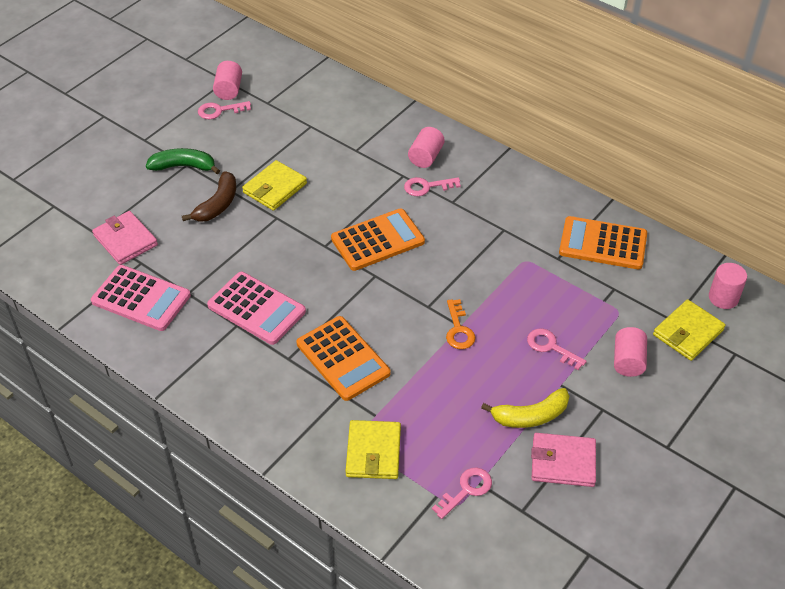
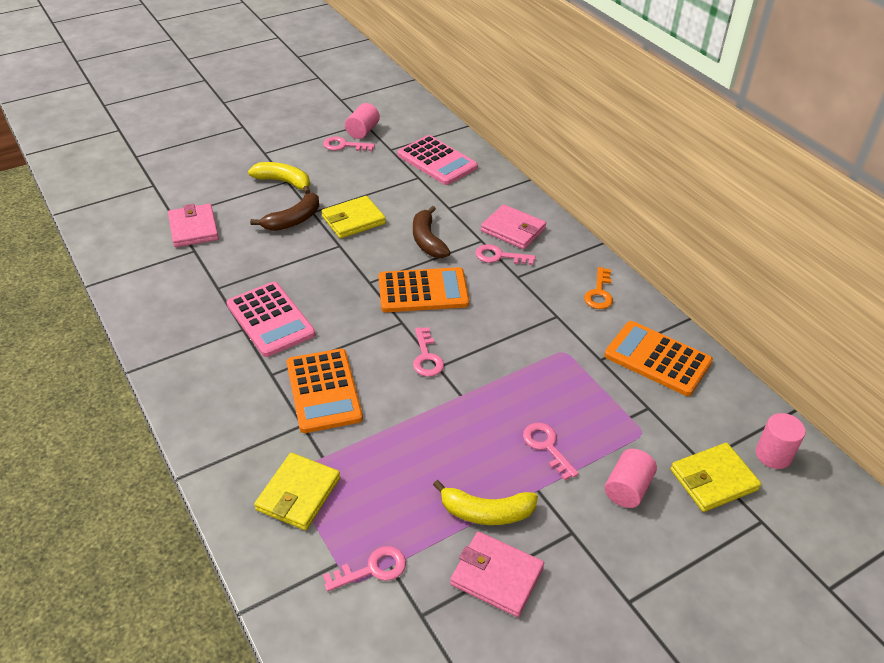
camera: 20 degrees right, 5 degrees down
pink calculator [91,265,191,331] -> pink calculator moved to [397,135,478,185]
green banana [146,148,220,174] -> yellow banana [248,162,310,194]
pink cylinder [408,127,445,168] -> pink wallet [481,204,546,249]
orange key [446,299,476,349] -> orange key moved to [584,267,613,309]
none -> brown banana [413,206,450,258]
none -> pink key [413,327,444,377]

